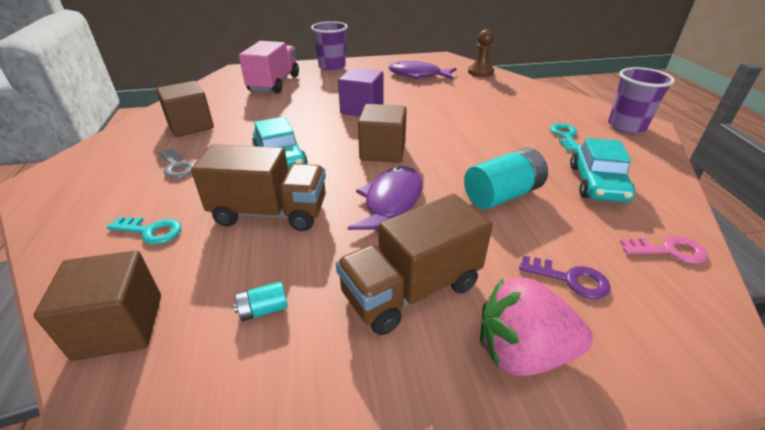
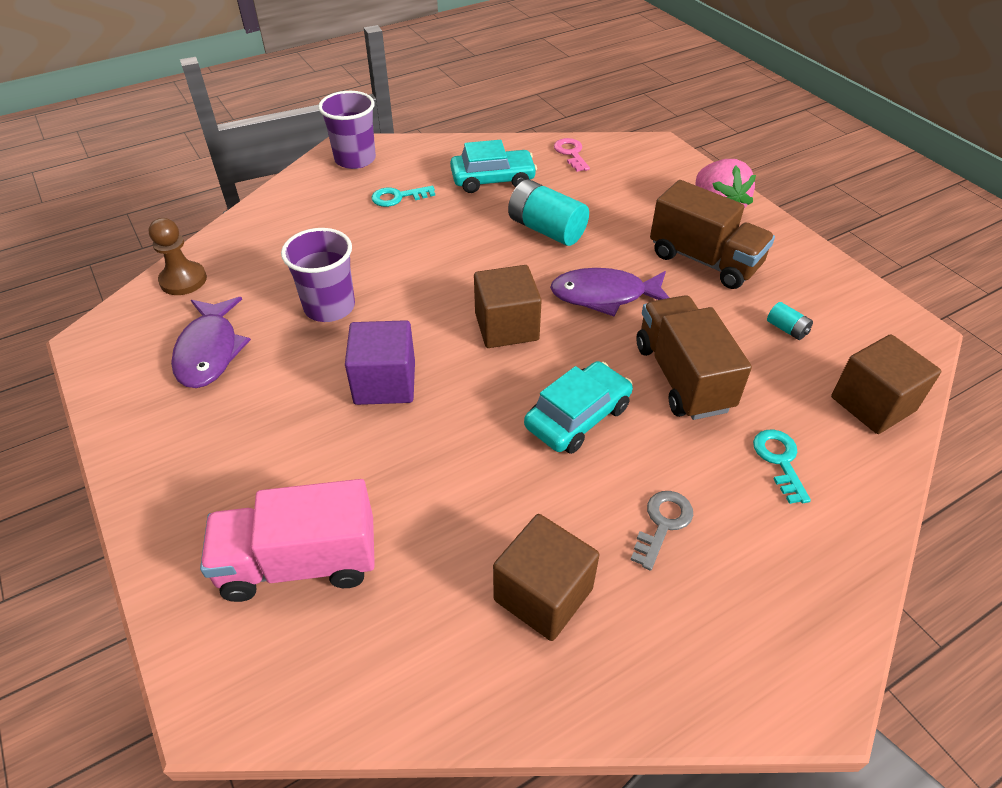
camera: 110 degrees left, 10 degrees up
purple cup [311,21,348,71] -> purple cup moved to [281,228,355,322]
purple key [519,256,611,299] -> none

